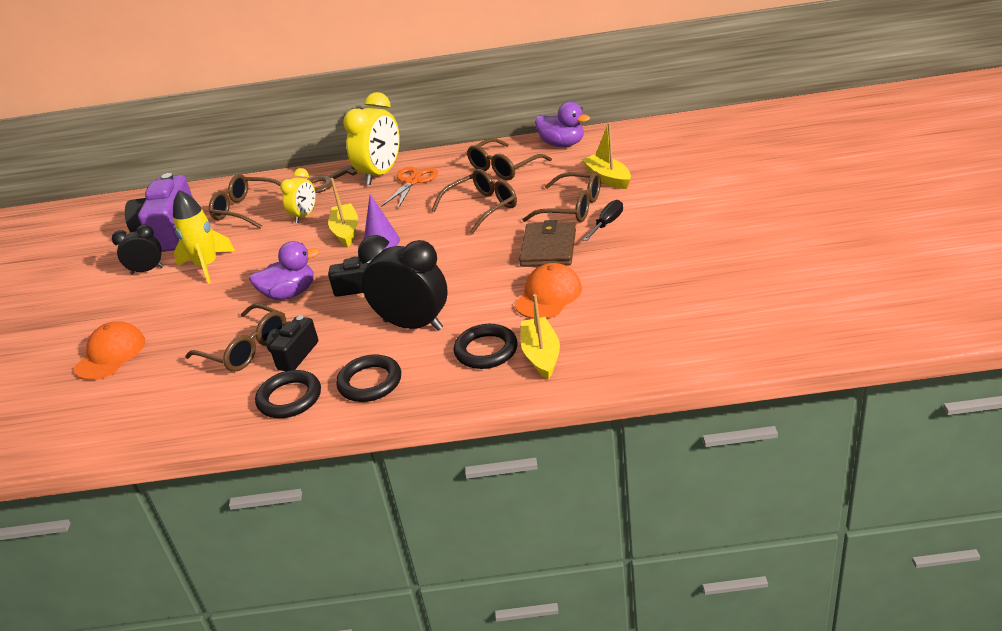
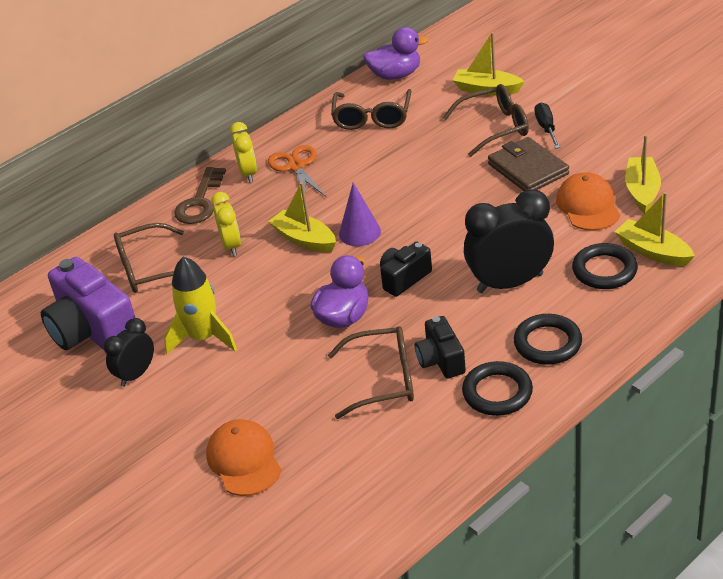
camera: 40 degrees left, 5 degrees up
yellow clock [343,92,400,185] -> yellow clock [230,122,257,182], size x0.57
brown glasses [431,169,517,234] -> none
none -> yellow boat [625,135,661,213]

